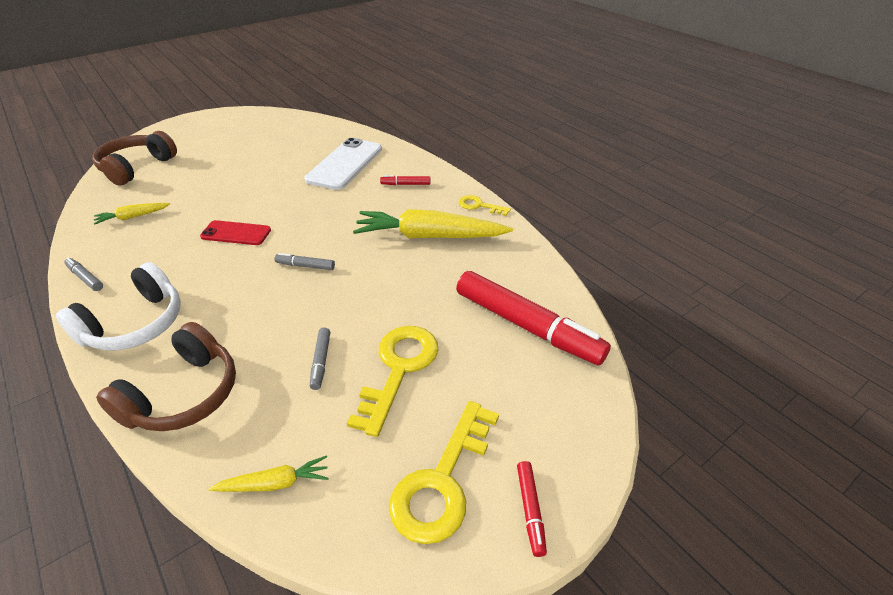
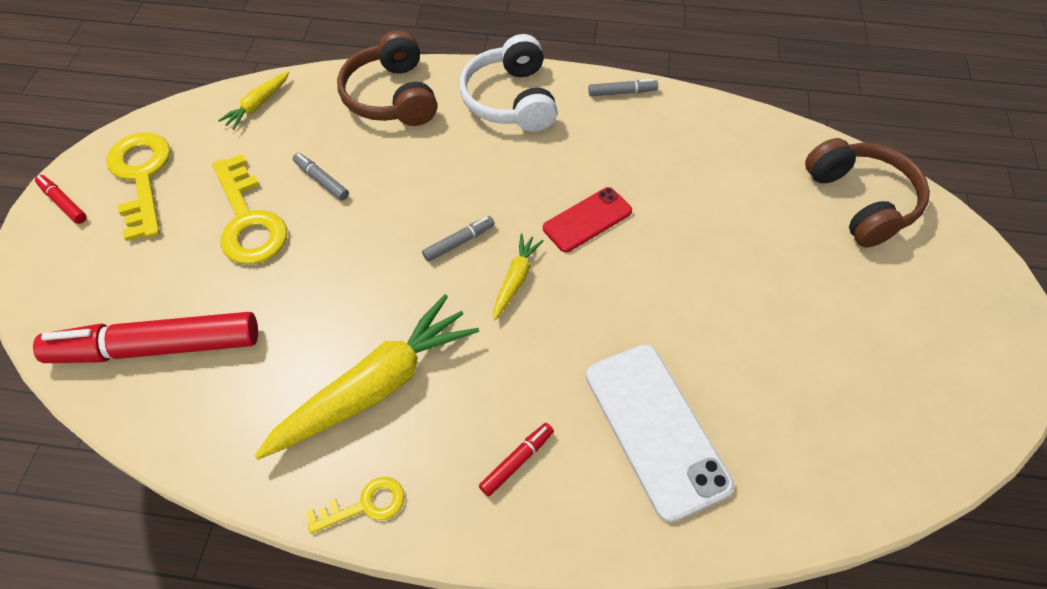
camera: 135 degrees right, 15 degrees up
yellow carrot [94,203,170,225] -> yellow carrot moved to [494,234,544,321]

